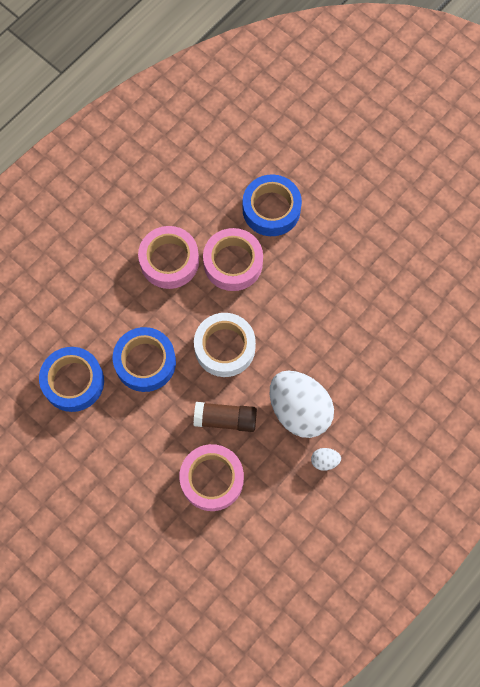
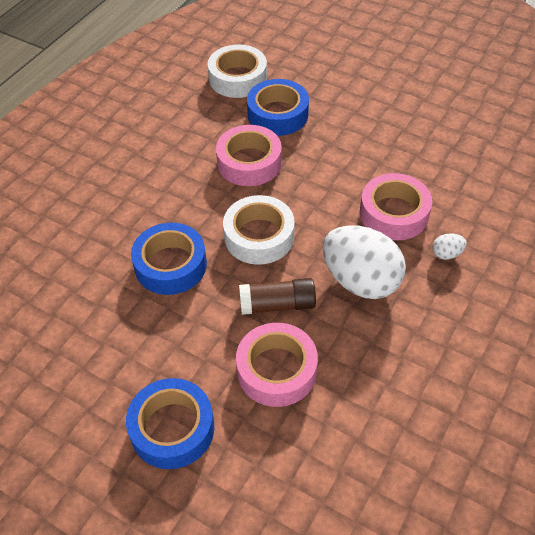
camera: 10 degrees left, 20 degrees down
blue tape [39,347,104,412] -> blue tape moved to [126,378,214,469]
pink tape [138,226,199,289] -> pink tape moved to [360,173,432,240]
white egg [311,448,341,471] -> white egg moved to [432,233,467,260]
none -> white tape [208,45,267,98]

